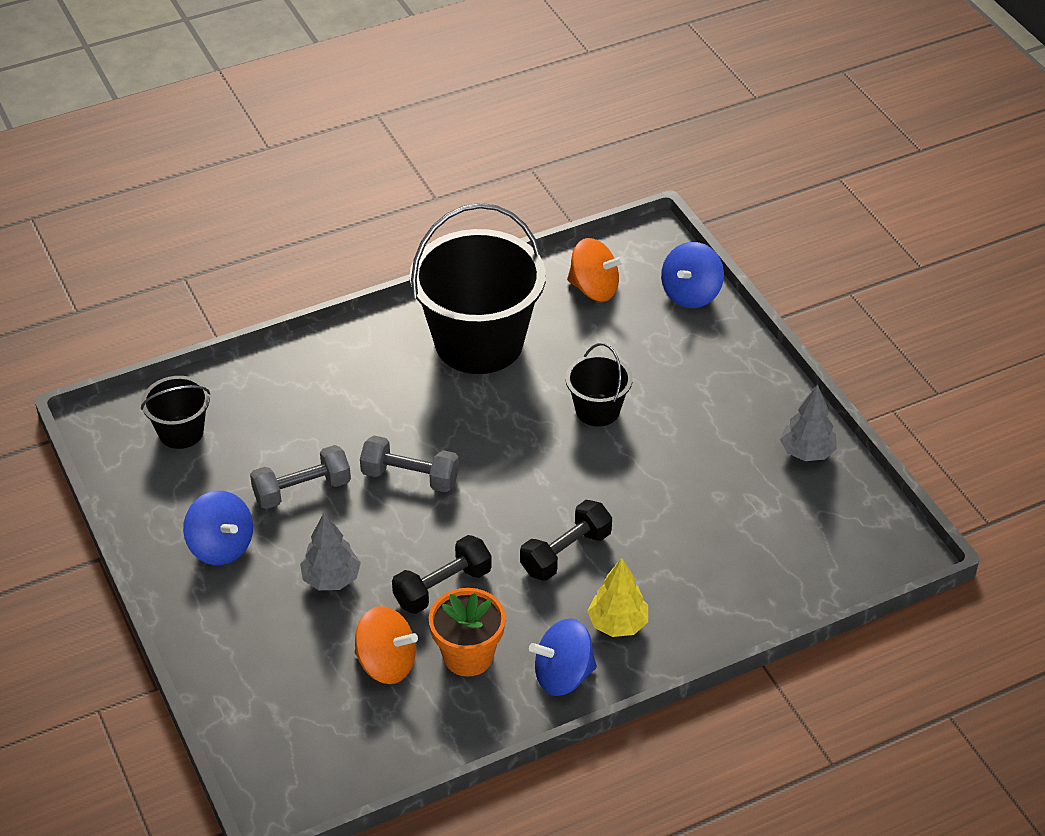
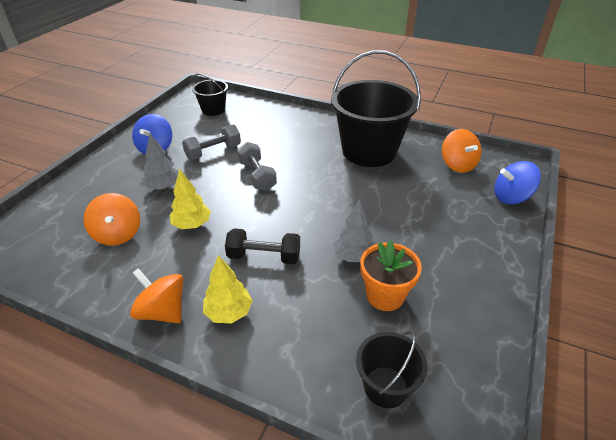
camera: 50 degrees right, 5 degrees down
grey dumbbell [250,445,351,509] -> grey dumbbell turned 60 degrees counterclockwise [182,125,241,160]
black dumbbell [392,535,492,614] -> yellow tree [169,169,211,229]
orange flower pot [429,588,506,677] -> orange flower pot moved to [360,240,422,311]
blue spinning top [529,618,597,696] -> orange spinning top [130,268,184,323]
black bucket [565,343,633,427] -> black bucket moved to [356,331,427,408]
grey tree [780,384,837,461] -> grey tree moved to [333,199,376,262]

